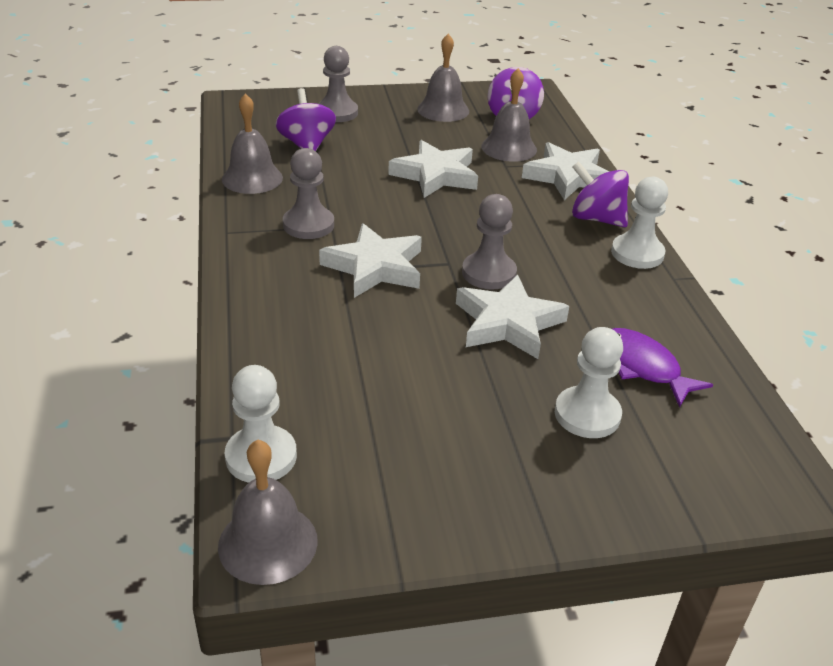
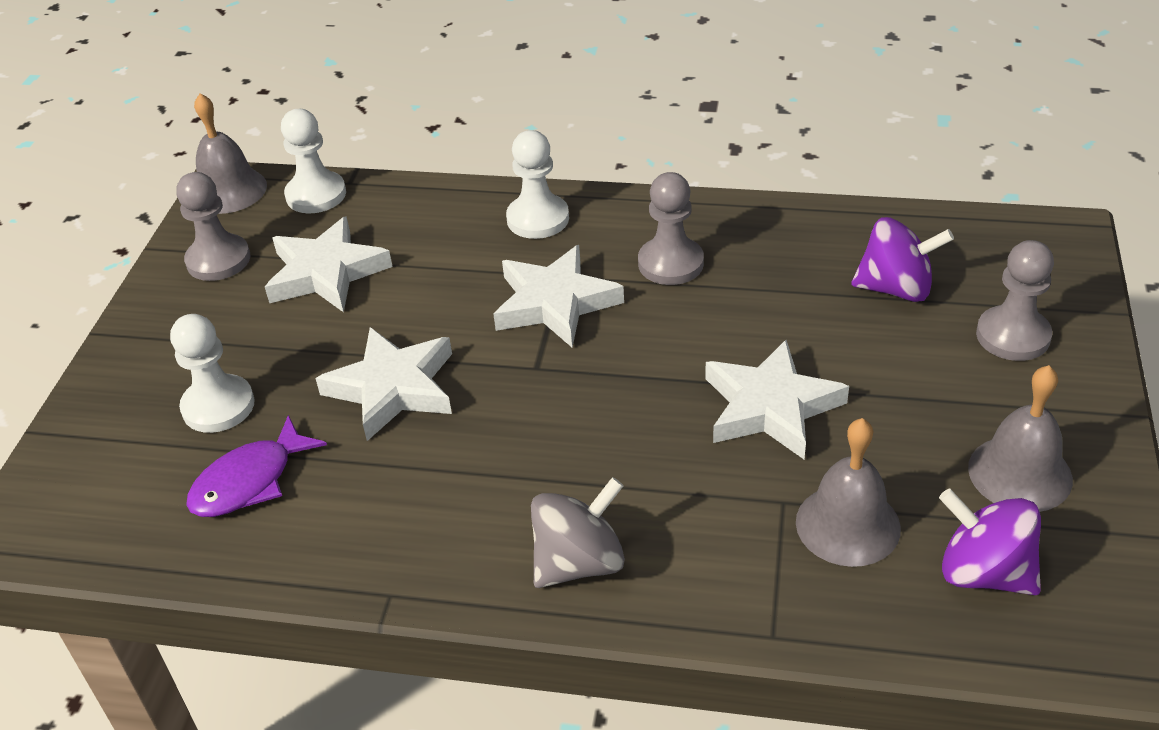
camera: 115 degrees right, 5 degrees up
grey bell [222,93,283,194] -> none
grey pawn [462,194,517,290] -> grey pawn moved to [176,172,251,281]
white star [522,142,609,200] -> white star moved to [265,216,393,312]
purple spinning top [572,161,629,227] -> grey spinning top [531,477,625,588]
white pawn [611,177,668,269] -> white pawn moved to [506,130,569,239]
purple fish [613,328,713,407] -> purple fish turned 150 degrees clockwise [186,415,327,517]

